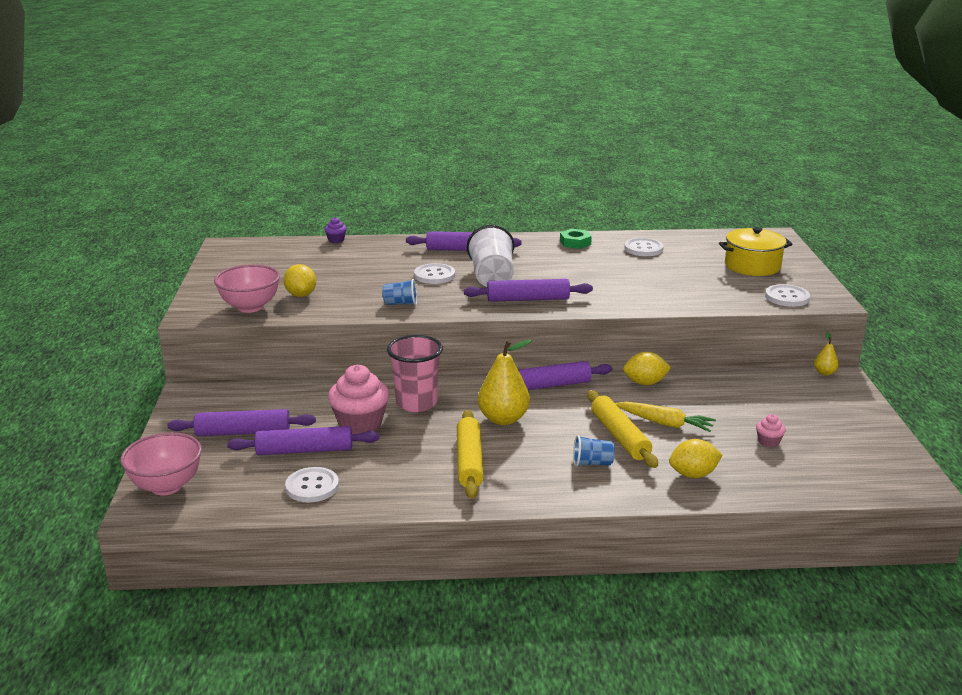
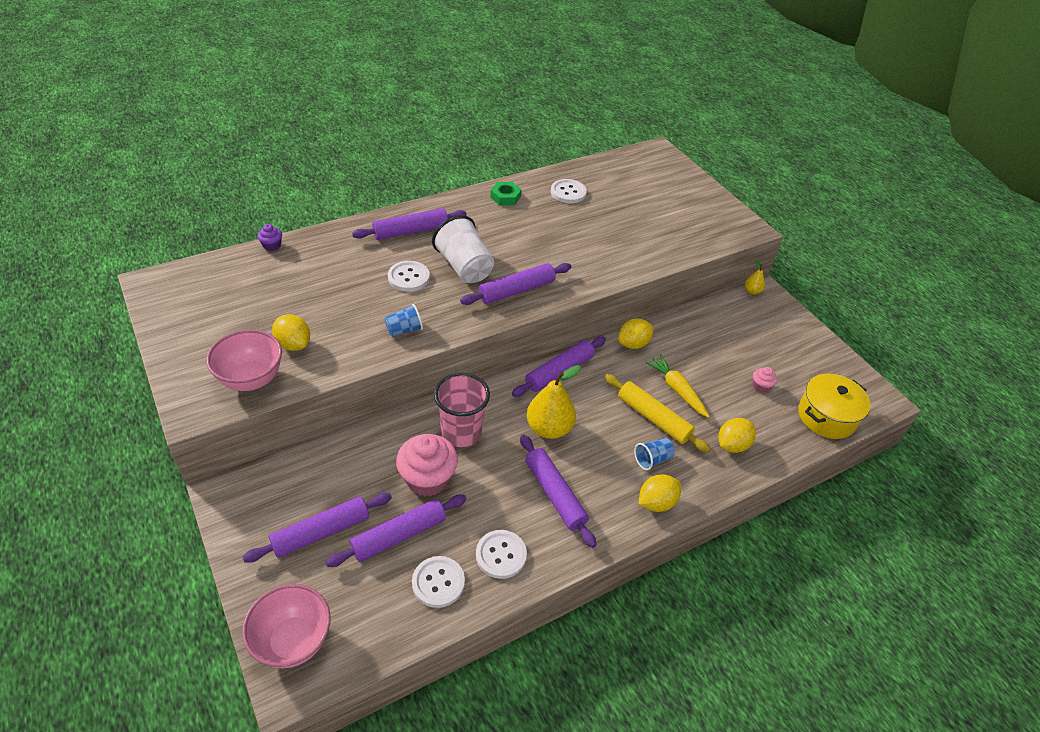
camera: 30 degrees left, 20 degrees up
yellow rolling pin [457,410,484,499] -> purple rolling pin [520,434,596,548]
yellow carrot [615,402,716,432] -> yellow carrot turned 120 degrees counterclockwise [645,354,710,418]
yellow pot [719,227,793,276] -> yellow pot moved to [798,373,871,439]
white button [765,284,810,307] -> white button moved to [476,530,527,579]
none -> yellow lemon [639,474,681,512]

